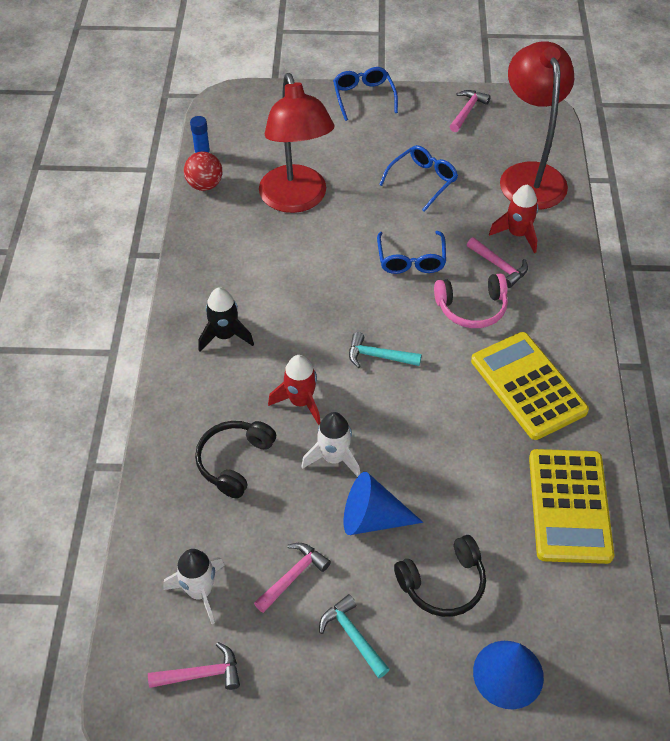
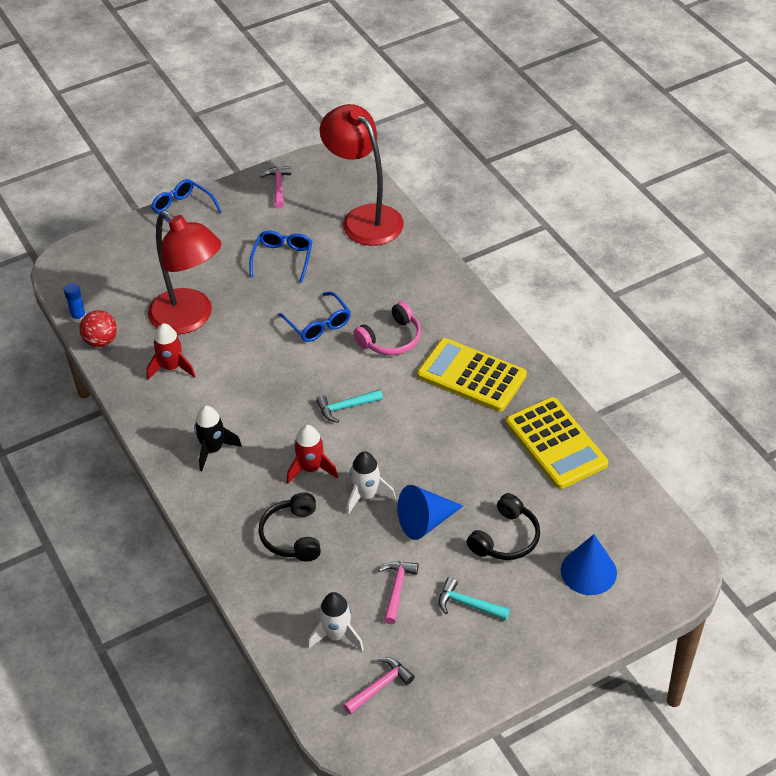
camera: 30 degrees left, 5 degrees down
pink hammer [467,237,528,288] -> none
red rocket [489,184,538,253] -> red rocket moved to [146,323,195,379]

